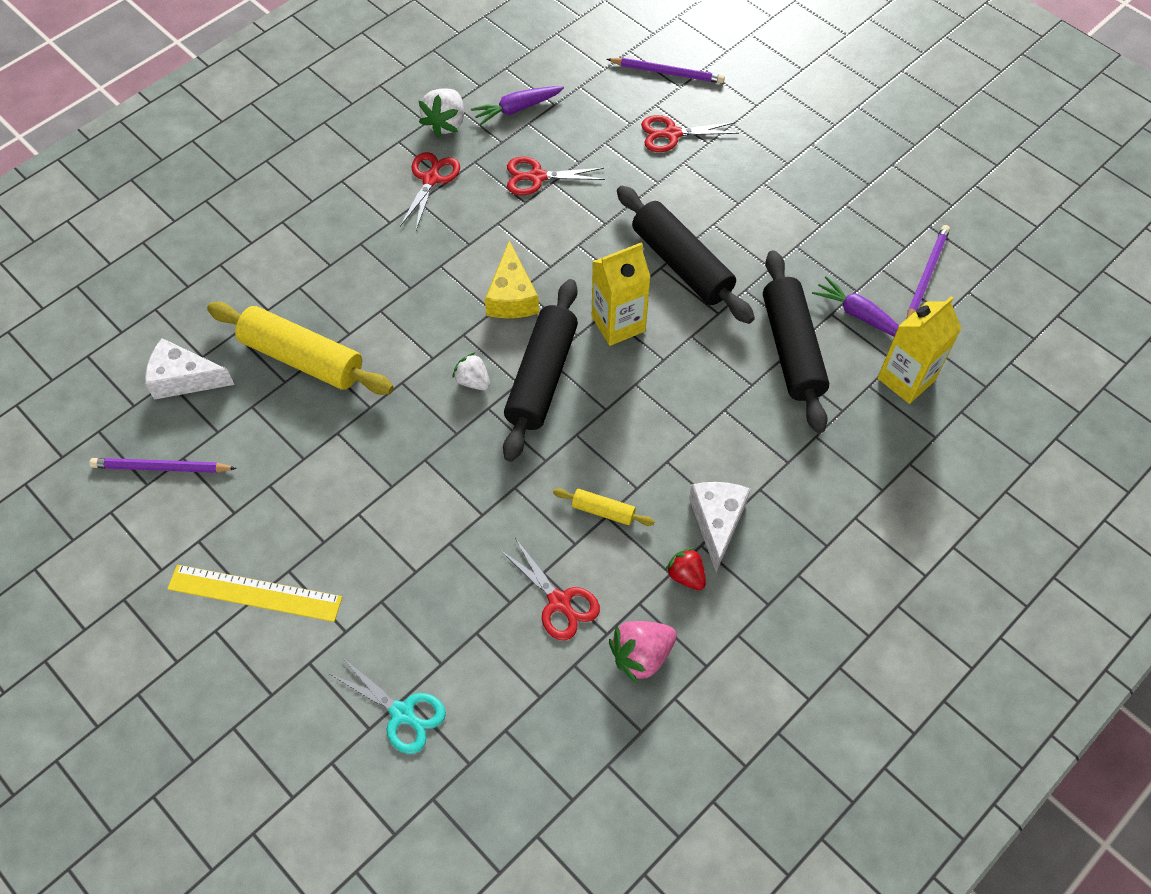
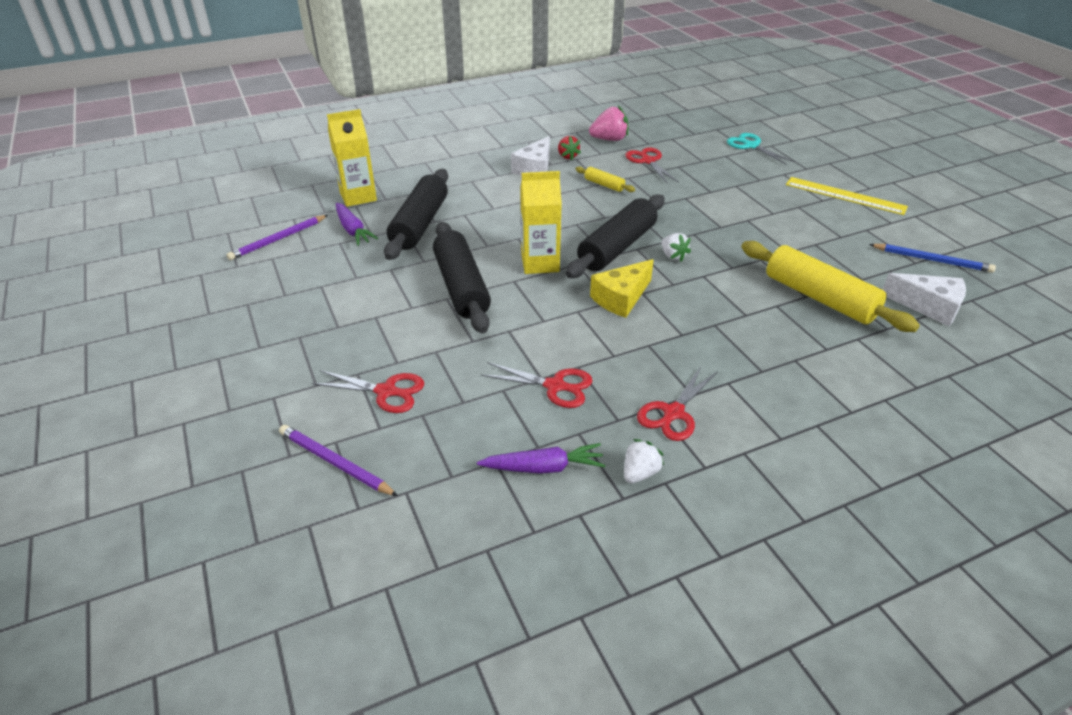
camera: 160 degrees left, 20 degrees down
purple pencil [90,458,237,473] -> blue pencil [869,244,996,273]
white strawberry [419,88,464,138] -> white strawberry [624,439,664,483], size x0.65
yellow cheese [485,240,539,318] -> yellow cheese turned 150 degrees counterclockwise [590,259,654,318]

